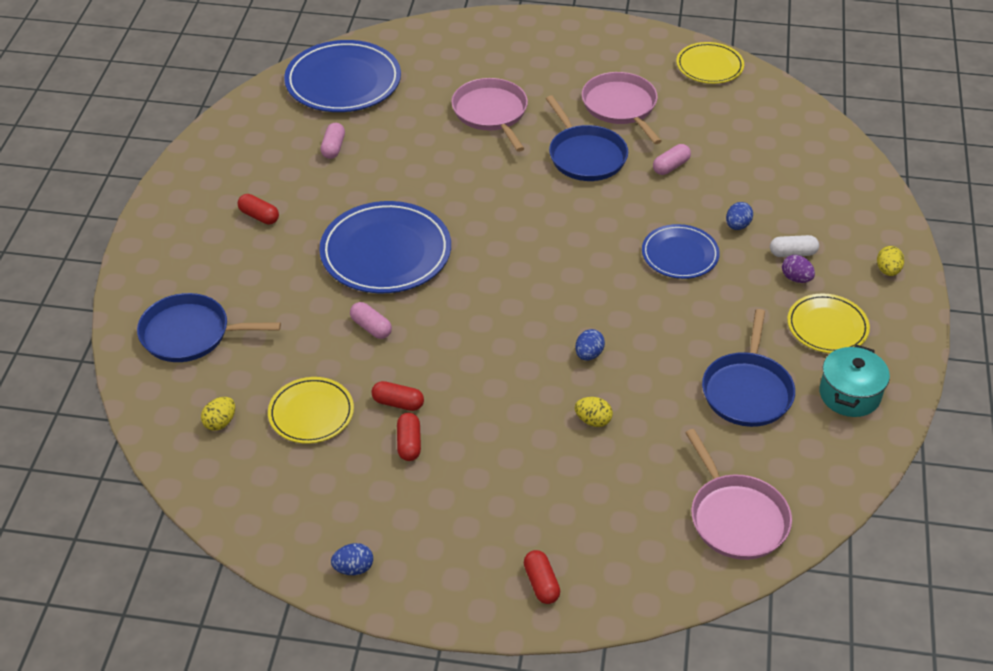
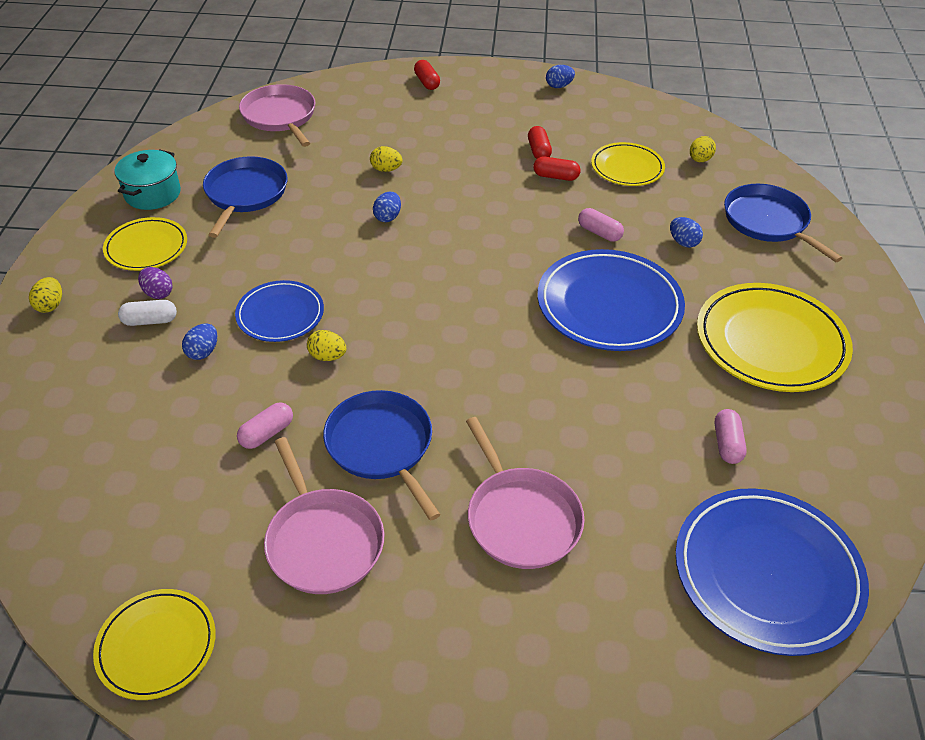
camera: 175 degrees right, 0 degrees up
blue pan [137,293,281,362] -> blue pan turned 120 degrees counterclockwise [724,184,842,262]
red capsule [238,194,279,225] -> yellow plate [697,283,853,392]
none -> yellow egg [307,330,346,361]
none -> blue egg [670,217,703,248]

